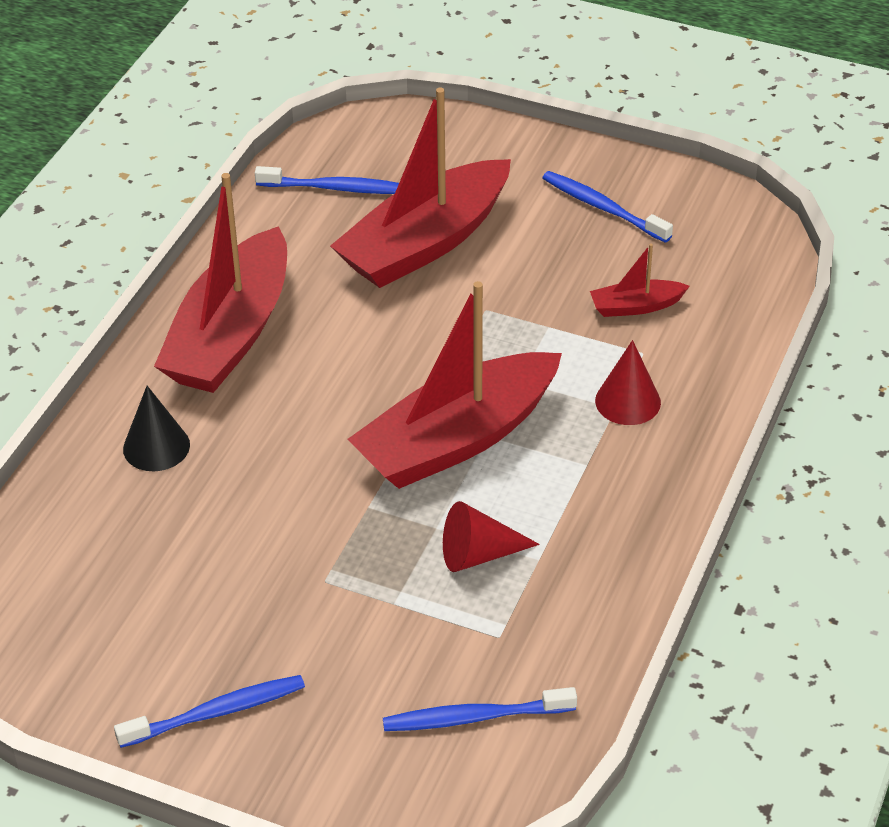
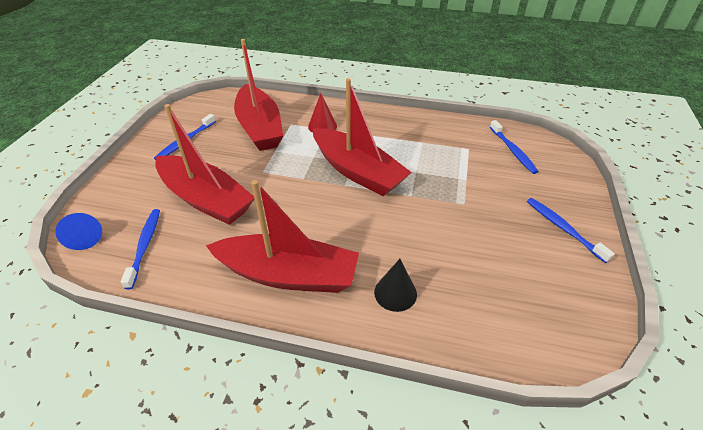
camera: 100 degrees left, 0 degrees up
red cone [443,501,540,572] -> none
red boat [590,244,690,317] -> red boat [234,39,283,151], size x2.28
none -> blue cone [55,213,102,250]

